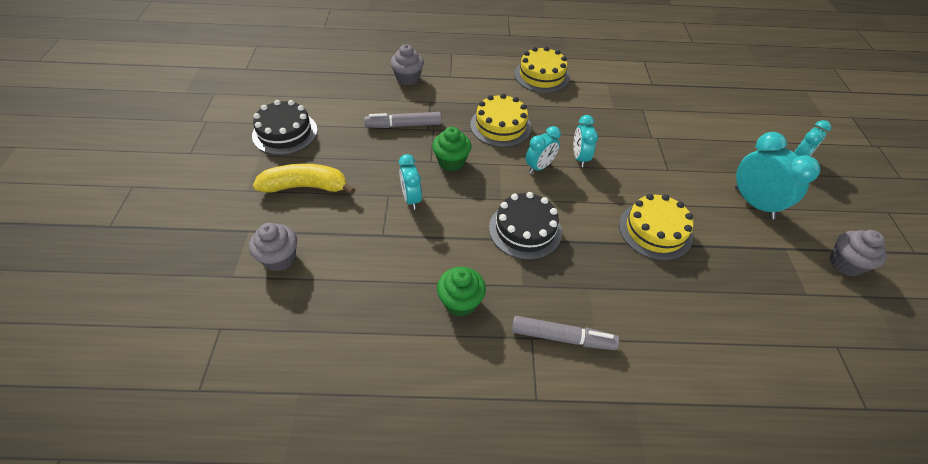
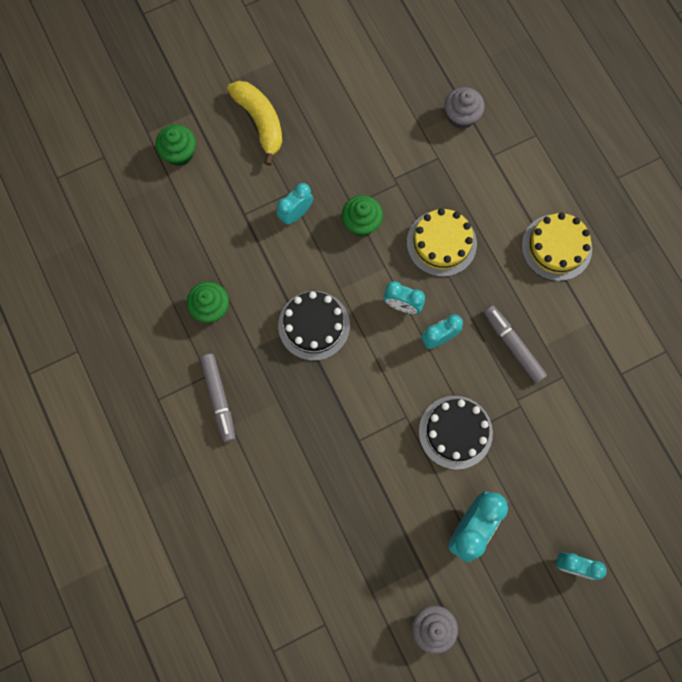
camera: 65 degrees right, 25 degrees up
grey cupcake [249,223,297,271] -> green cupcake [155,124,196,166]
black cake [252,100,317,155] -> black cake moved to [419,396,493,470]
grey marker [364,112,442,128] -> grey marker moved to [484,306,547,383]
yellow cake [619,194,693,261] -> none

